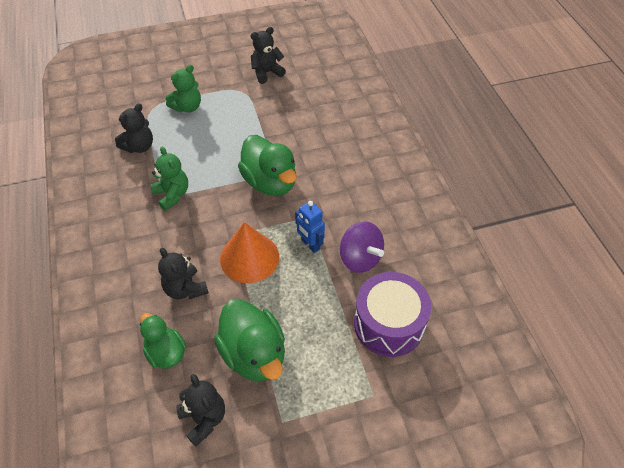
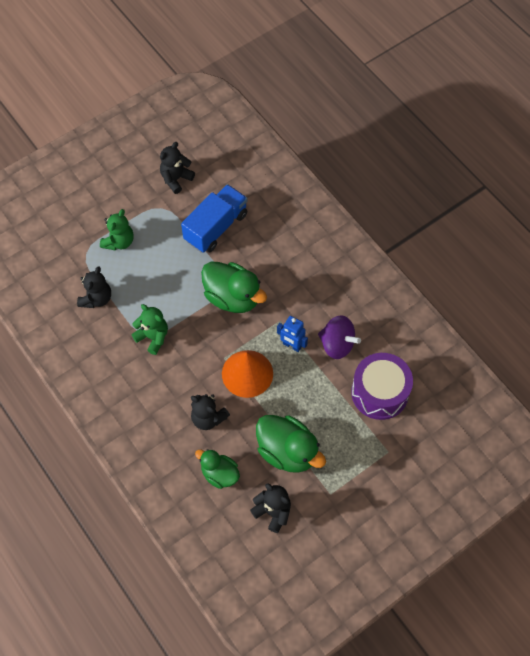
camera: 20 degrees left, 10 degrees up
none -> blue truck [181,184,247,253]

